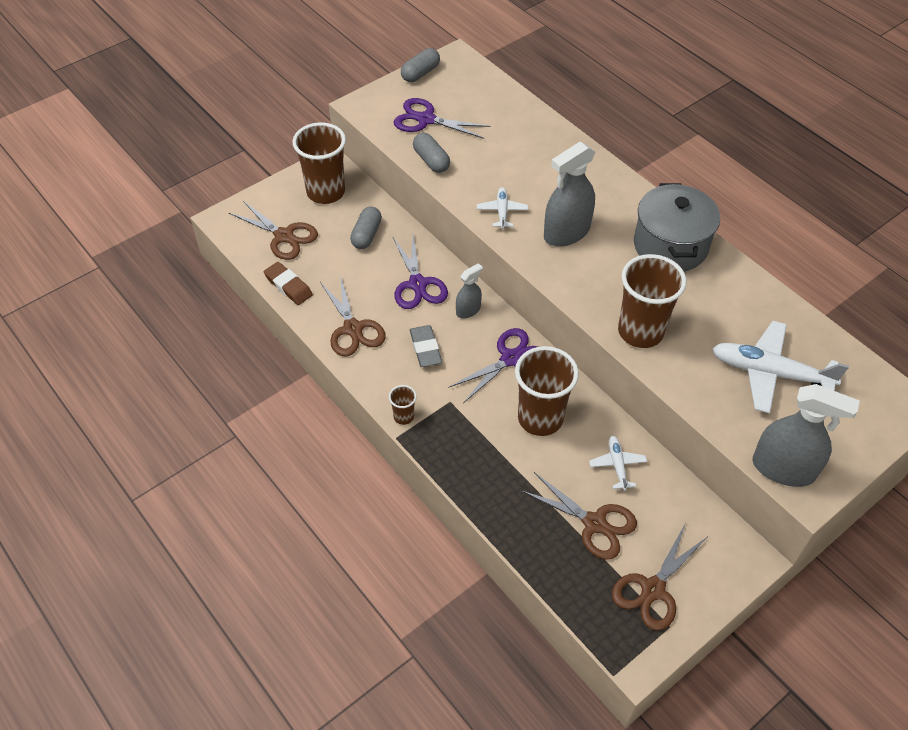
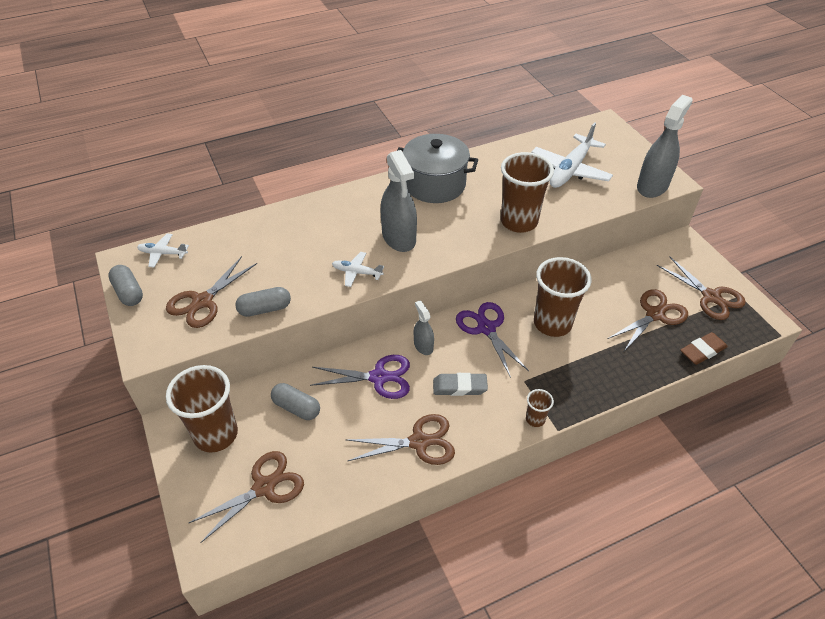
camera: 75 degrees left, 5 degrees down
brown eraser [264,262,313,305] -> brown eraser moved to [680,332,728,365]
purple scissors [394,98,491,139] -> brown scissors [166,256,257,328]
white plane [589,436,647,491] -> white plane moved to [137,234,189,267]

